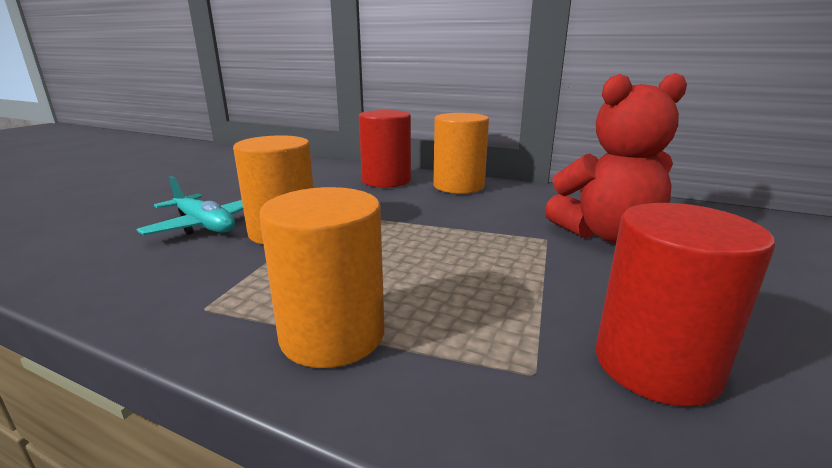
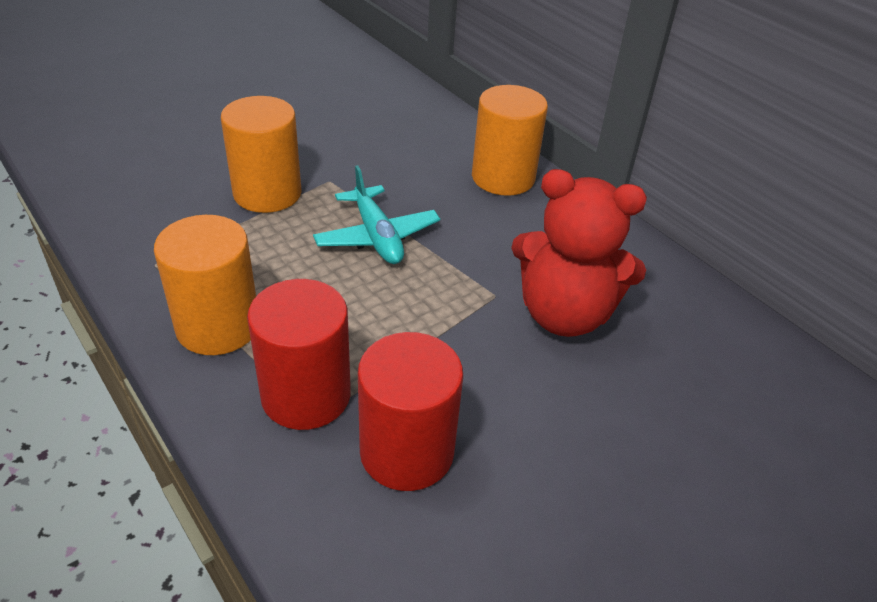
camera: 25 degrees right, 20 degrees up
turquoise plane [136,176,243,235] -> turquoise plane moved to [313,165,440,264]
red cylinder [359,110,411,188] -> red cylinder moved to [247,279,351,430]

